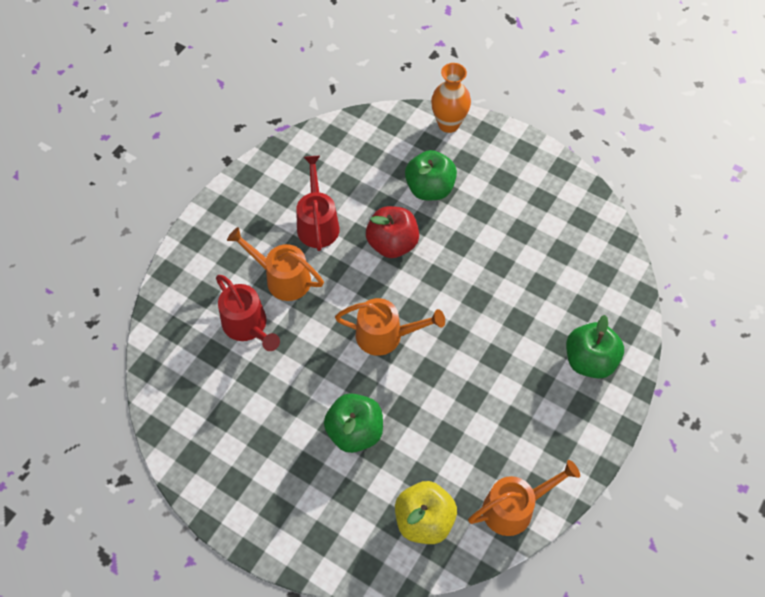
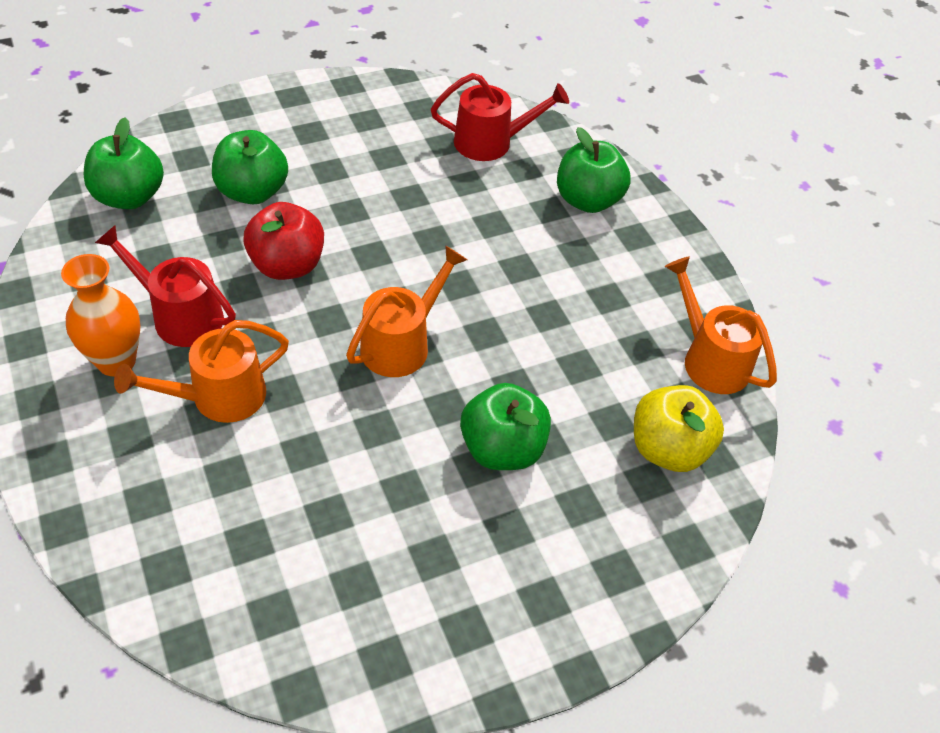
camera: 60 degrees left, 10 degrees down
red watering can [216,275,280,351] -> red watering can moved to [431,73,569,161]
orange vase [431,63,471,133] -> orange vase moved to [61,254,140,376]
orange watering can [468,460,580,536] -> orange watering can turned 45 degrees counterclockwise [665,257,777,394]
none -> green apple [84,117,164,209]

